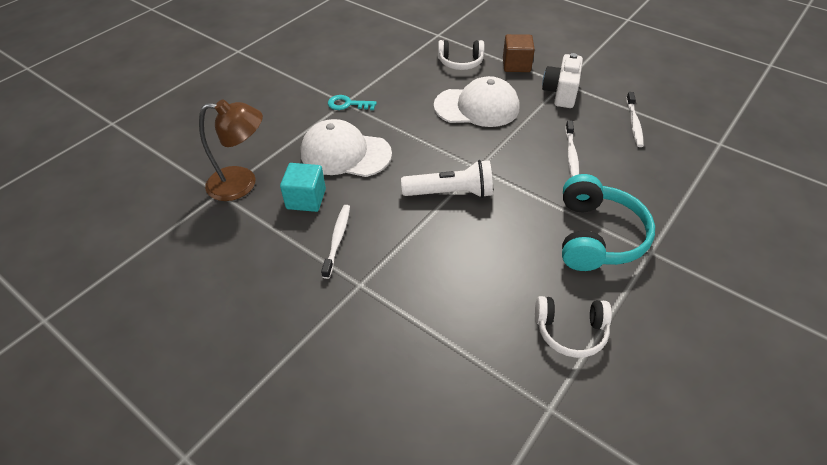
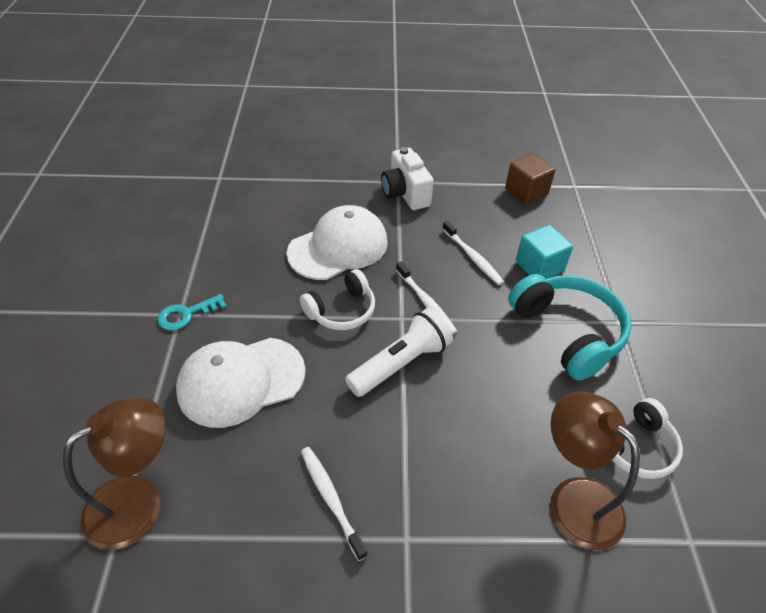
camera: 40 degrees left, 0 degrees up
turquoise cube [280,163,326,212] -> turquoise cube moved to [516,225,573,279]
white headphones [438,40,484,70] -> white headphones moved to [300,269,375,330]
brown cube [503,34,535,72] -> brown cube moved to [505,153,556,205]
white toothbrush [626,92,644,147] -> white toothbrush moved to [396,261,457,335]
none -> brown lamp [550,391,640,550]

